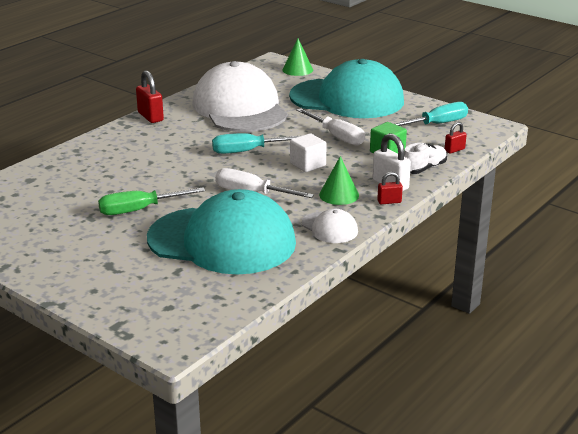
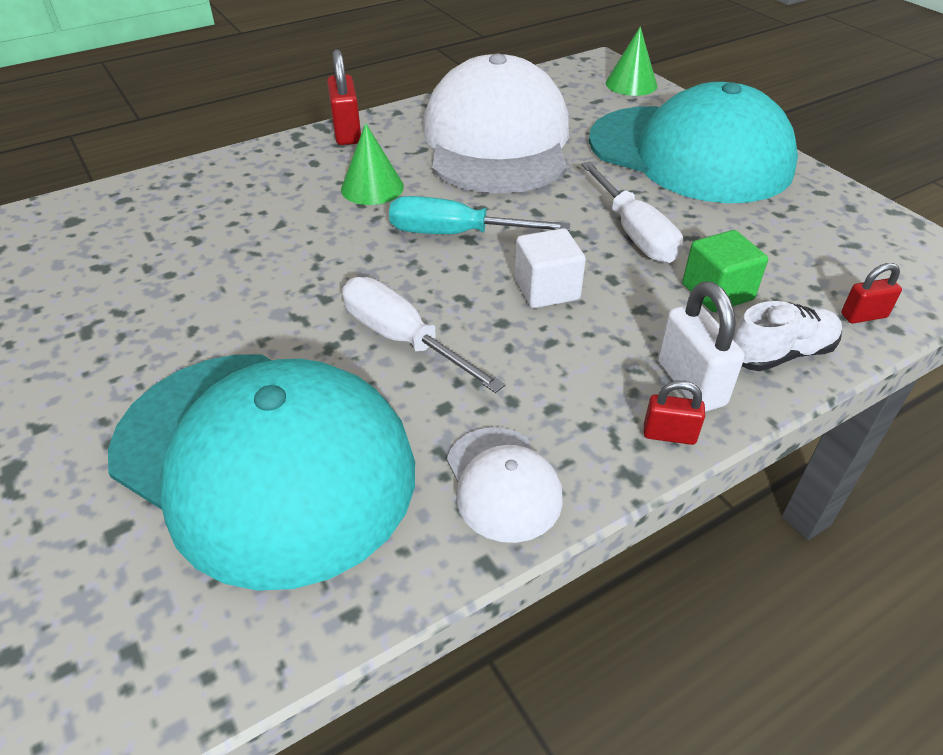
camera: 20 degrees right, 15 degrees up
green screwdriver [98,187,205,215] -> none
green cone [319,156,359,205] -> green cone moved to [341,123,404,205]
turquoise screwdriver [394,102,468,126] -> none

